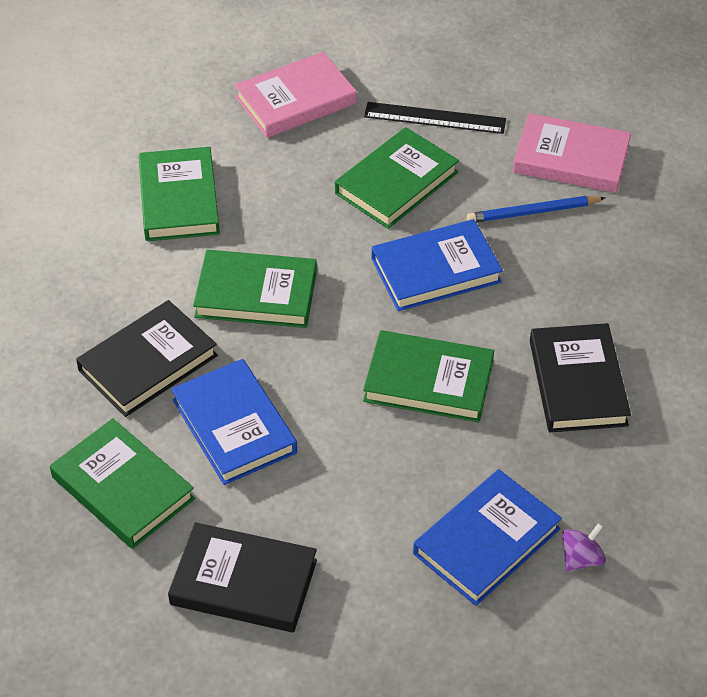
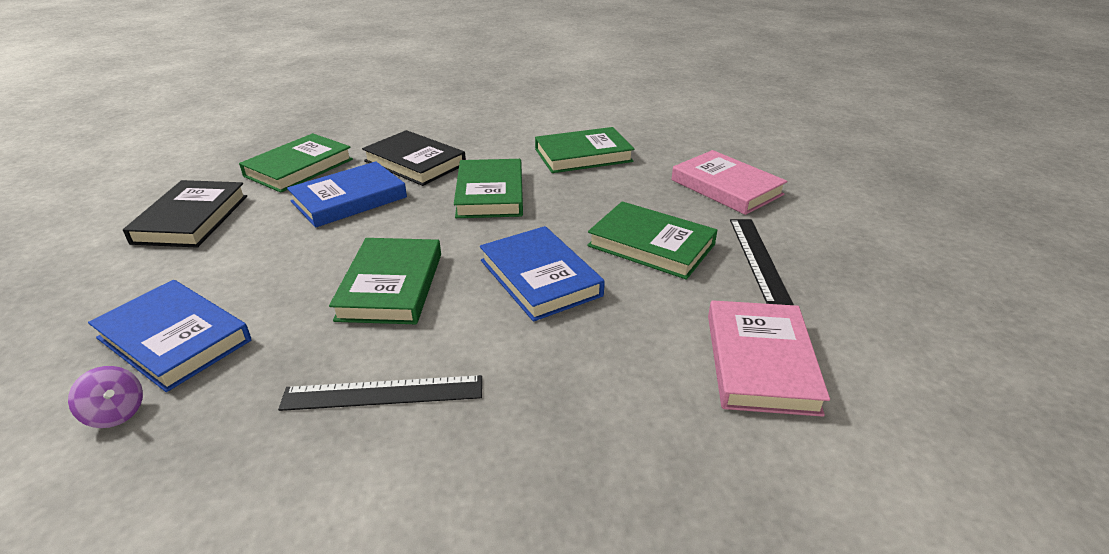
camera: 80 degrees right, 15 degrees down
blue pencil [467,196,605,222] -> none
black book [530,323,631,432] -> black ruler [278,375,482,411]

